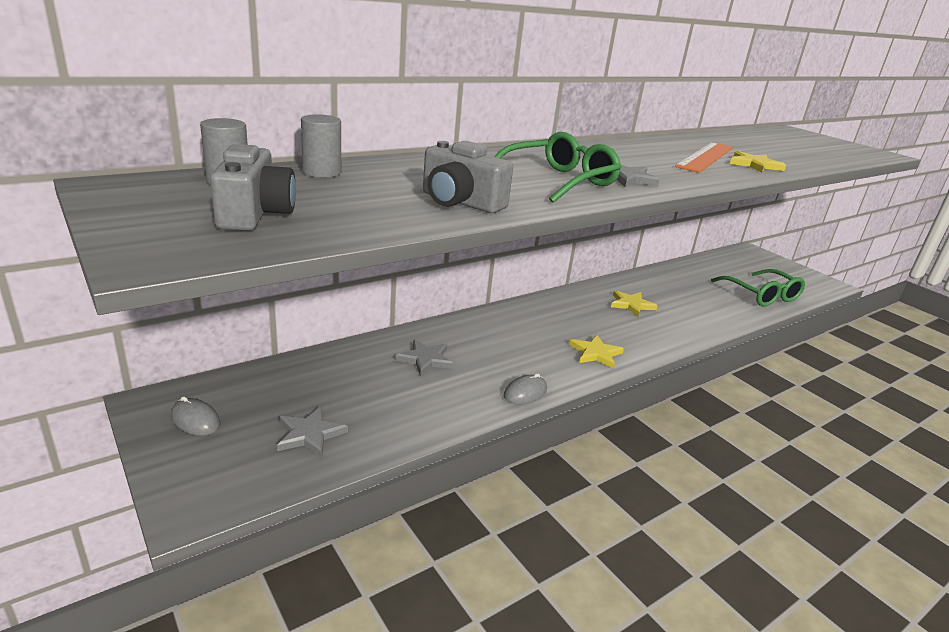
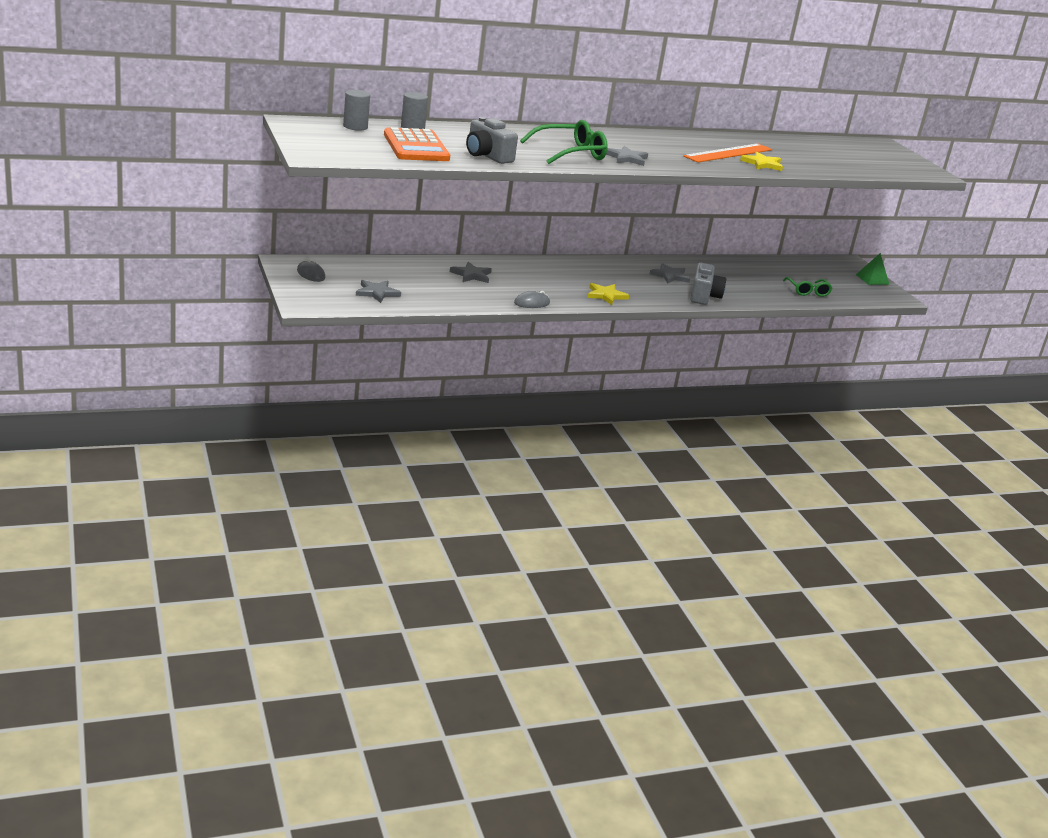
camera: 15 degrees right, 0 degrees up
grey camera [210,144,296,231] -> grey camera moved to [690,263,726,305]
yellow star [611,290,657,317] -> grey star [650,263,690,284]
green glasses [711,269,805,306] -> green glasses [783,277,832,297], size x0.63
none -> orange calculator [384,127,450,161]
none -> green pyramid [856,253,890,285]

